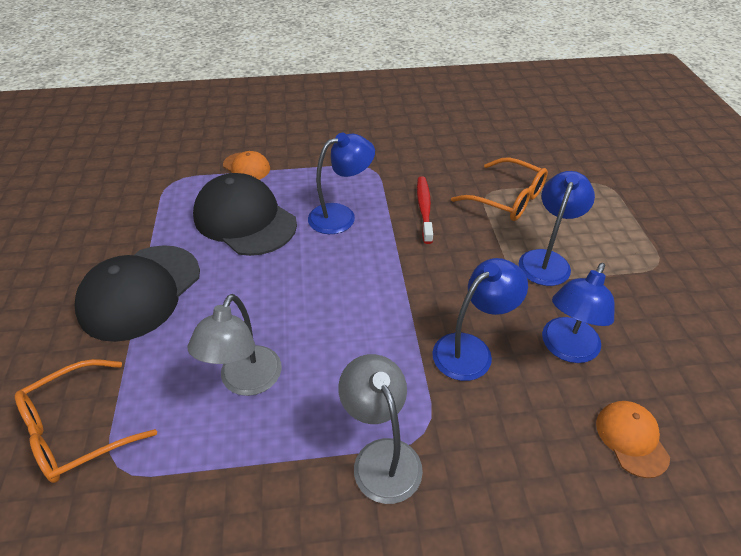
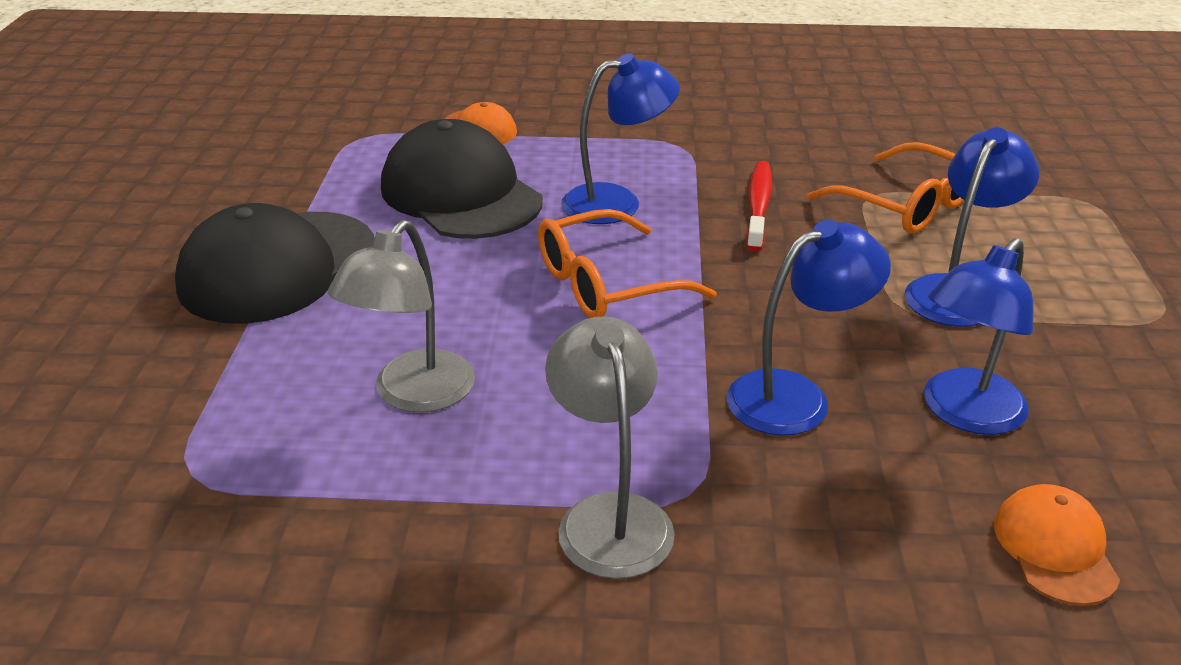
camera: 10 degrees right, 10 degrees down
orange glasses [15,359,157,483] -> orange glasses moved to [538,209,717,318]

